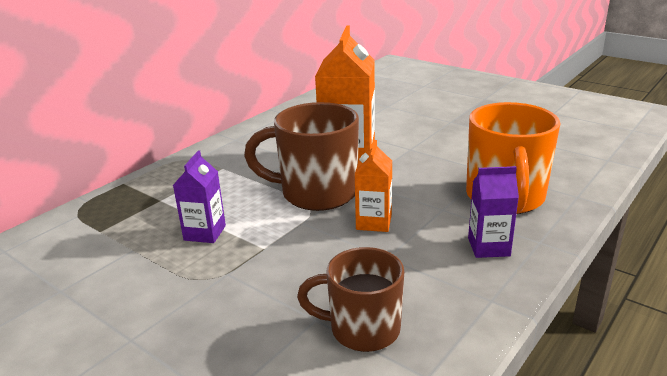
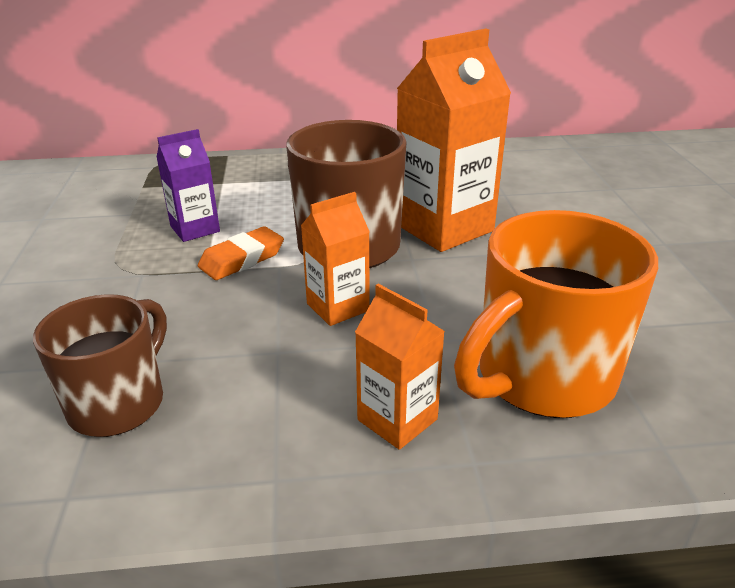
camera: 45 degrees right, 5 degrees up
brown mug [297,247,404,352] -> brown mug turned 60 degrees clockwise [33,294,167,437]
purple carton [468,166,519,258] -> orange carton [355,284,445,450]
none -> orange eraser [198,226,284,280]

